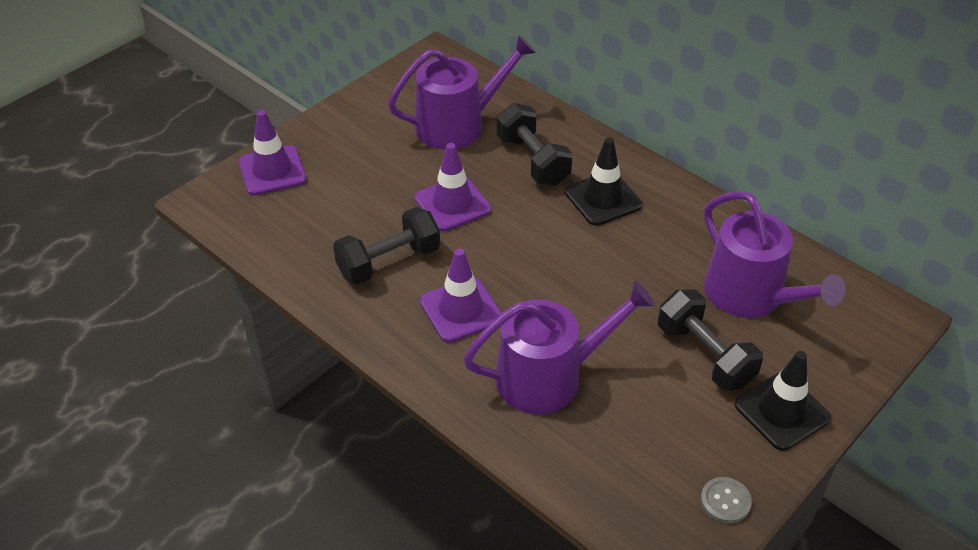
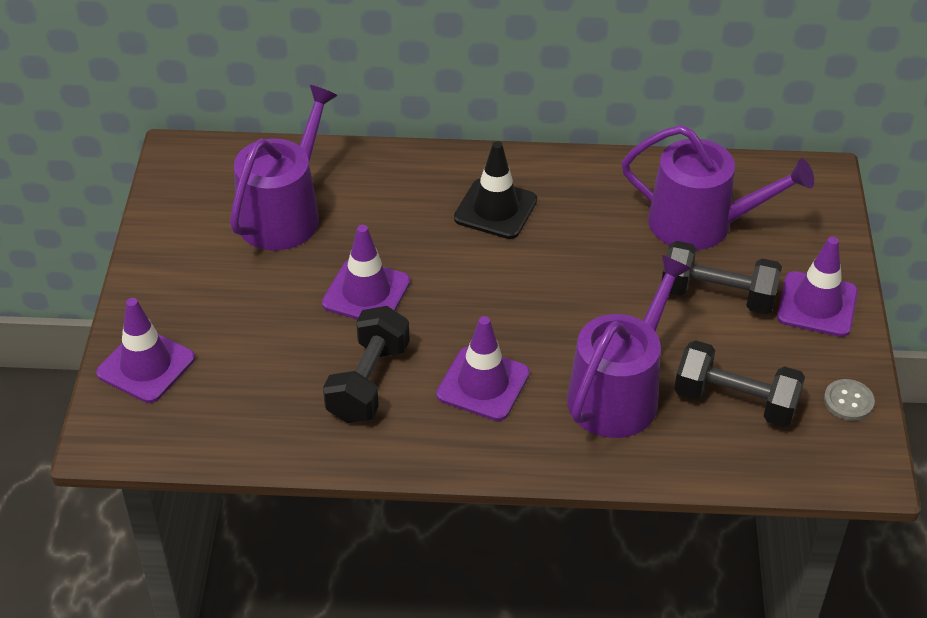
camera: 40 degrees left, 0 degrees up
black dumbbell [497,103,573,186] -> black dumbbell moved to [674,340,805,427]
black traffic cone [735,351,831,451] -> purple traffic cone [777,237,858,337]

